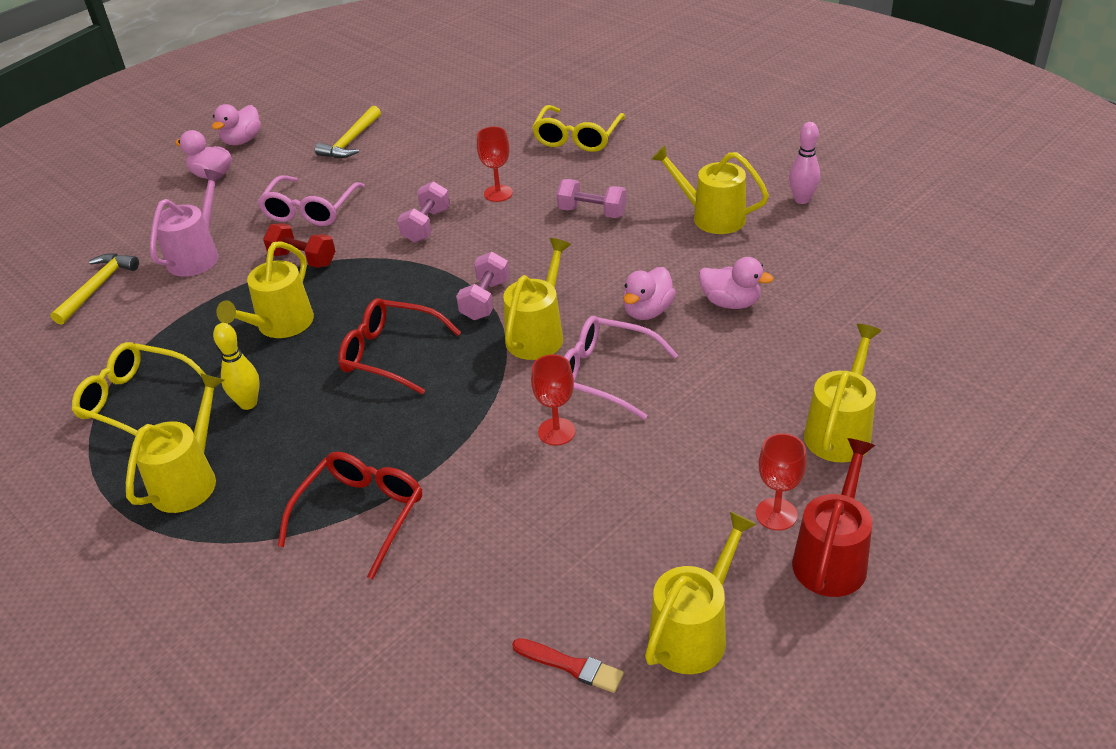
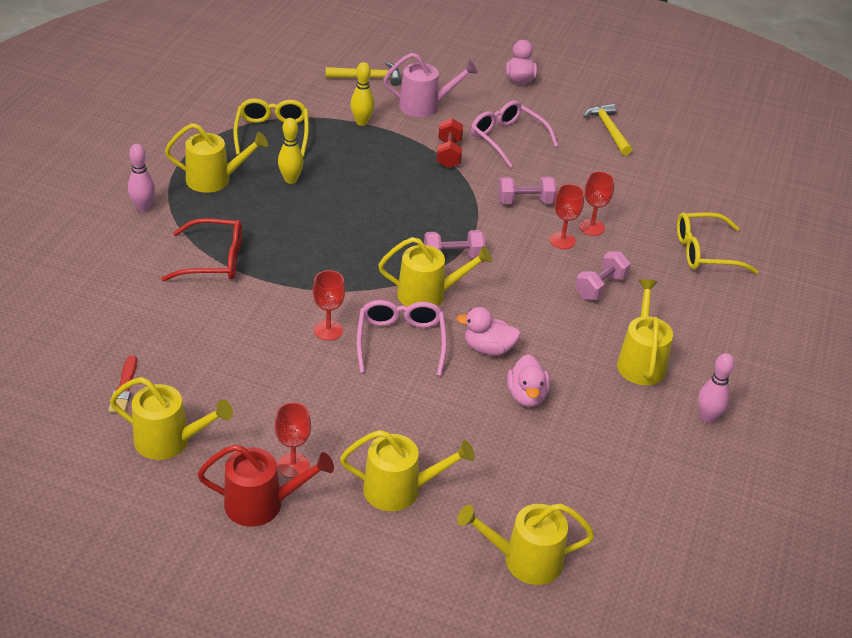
camera: 60 degrees right, 0 degrees up
pink duck [212,104,261,145] -> none
yellow watering can [216,241,314,338] -> yellow watering can moved to [457,503,595,585]
pink glasses [258,175,365,226] -> pink glasses turned 60 degrees clockwise [471,101,558,167]
yellow hammer [315,106,381,158] -> yellow hammer turned 75 degrees clockwise [583,104,632,156]
red glasses [338,298,461,394] -> none
pink dumbbell [556,179,627,218] -> pink dumbbell turned 45 degrees clockwise [575,251,631,300]
none -> pink bowling pin [128,144,155,212]
none -> yellow bowling pin [350,62,374,126]
none -> red goblet [550,184,584,249]

